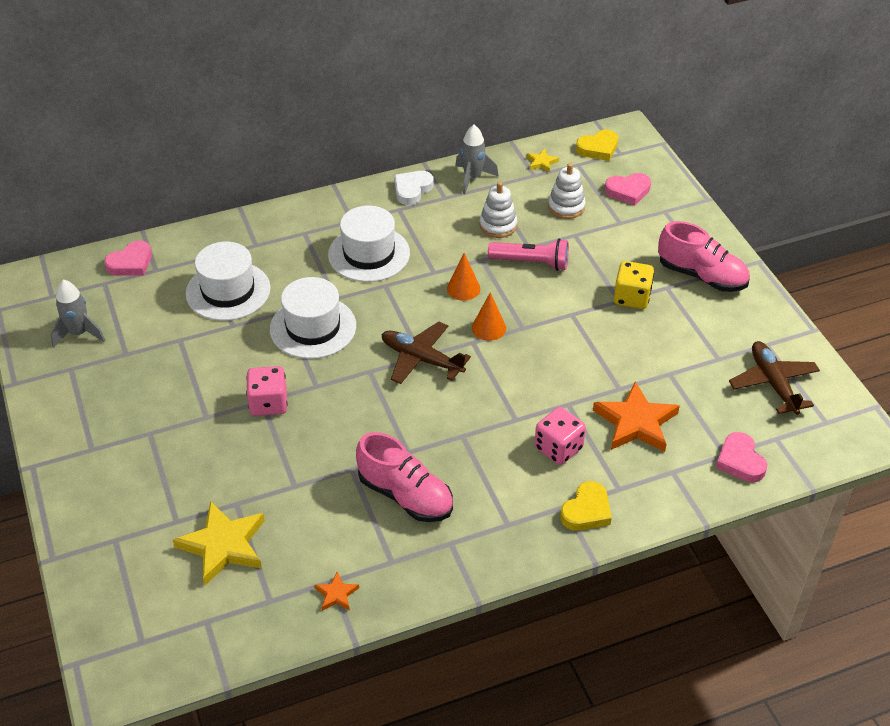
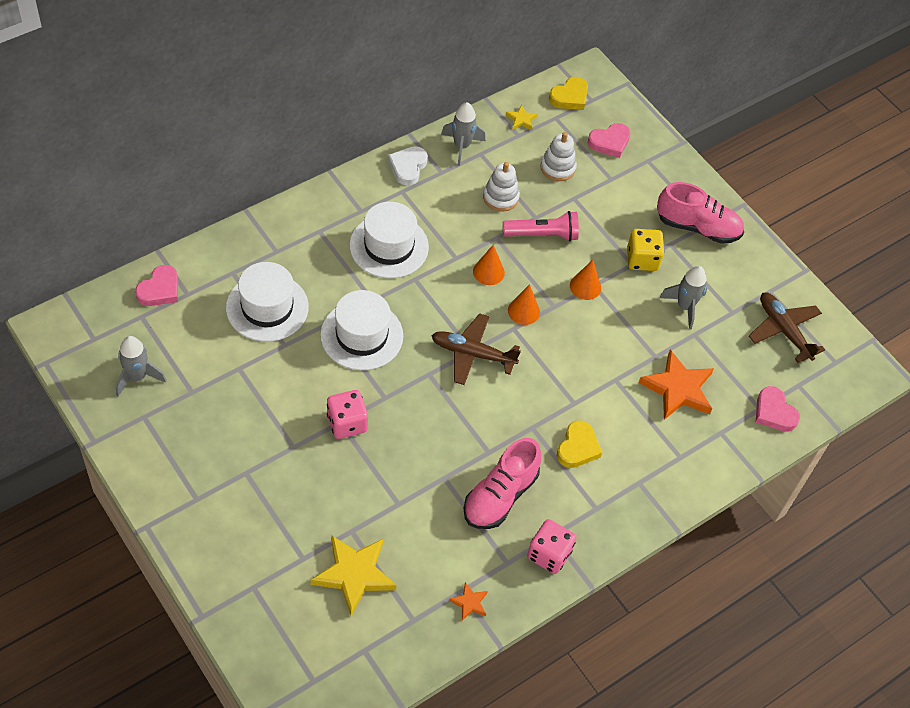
camera: 20 degrees left, 10 degrees up
pink shoe [356,432,453,522] -> pink shoe turned 105 degrees clockwise [463,438,541,529]
pink dice [534,407,586,465] -> pink dice moved to [527,519,576,574]
yellow heart [560,481,612,531] -> yellow heart moved to [557,420,602,468]
none -> orange cone [570,260,601,300]
none -> grey rocket [659,266,707,329]

